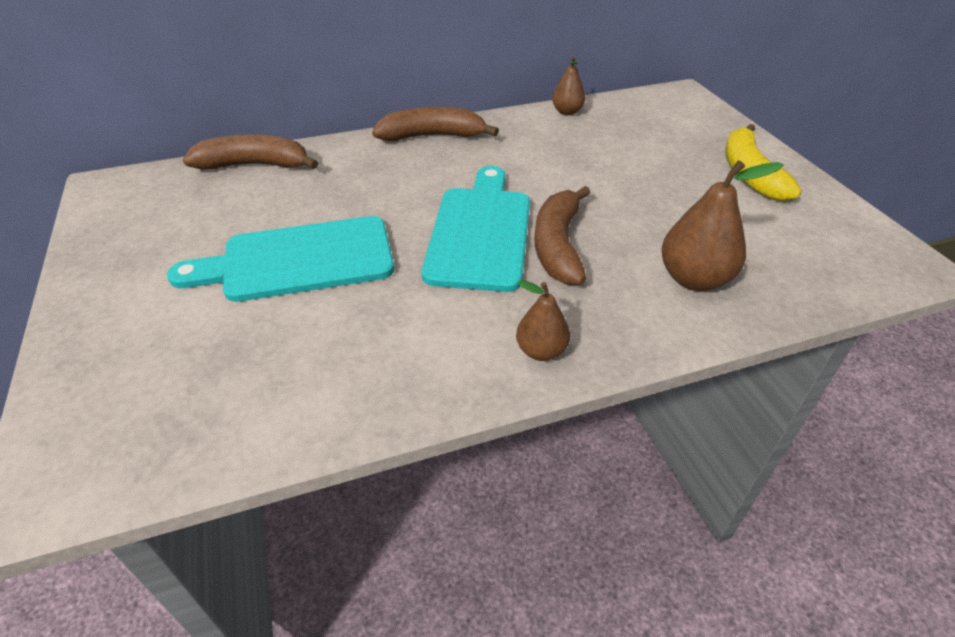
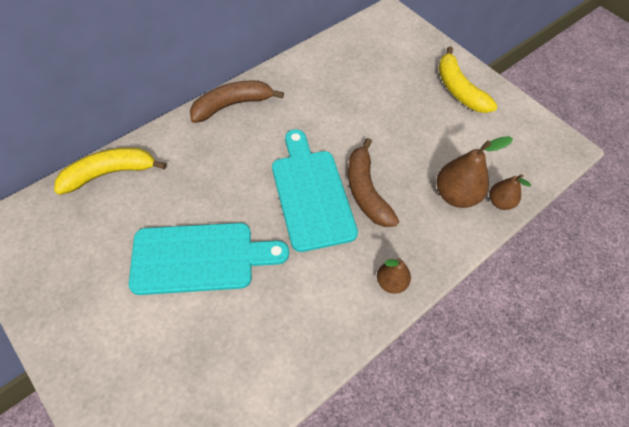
camera: 25 degrees left, 15 degrees up
turquoise cutting board [167,216,394,302] -> turquoise cutting board turned 150 degrees counterclockwise [129,223,289,295]
brown banana [183,134,318,170] -> yellow banana [54,148,166,195]
brown pear [552,56,586,115] -> brown pear moved to [489,174,531,210]

